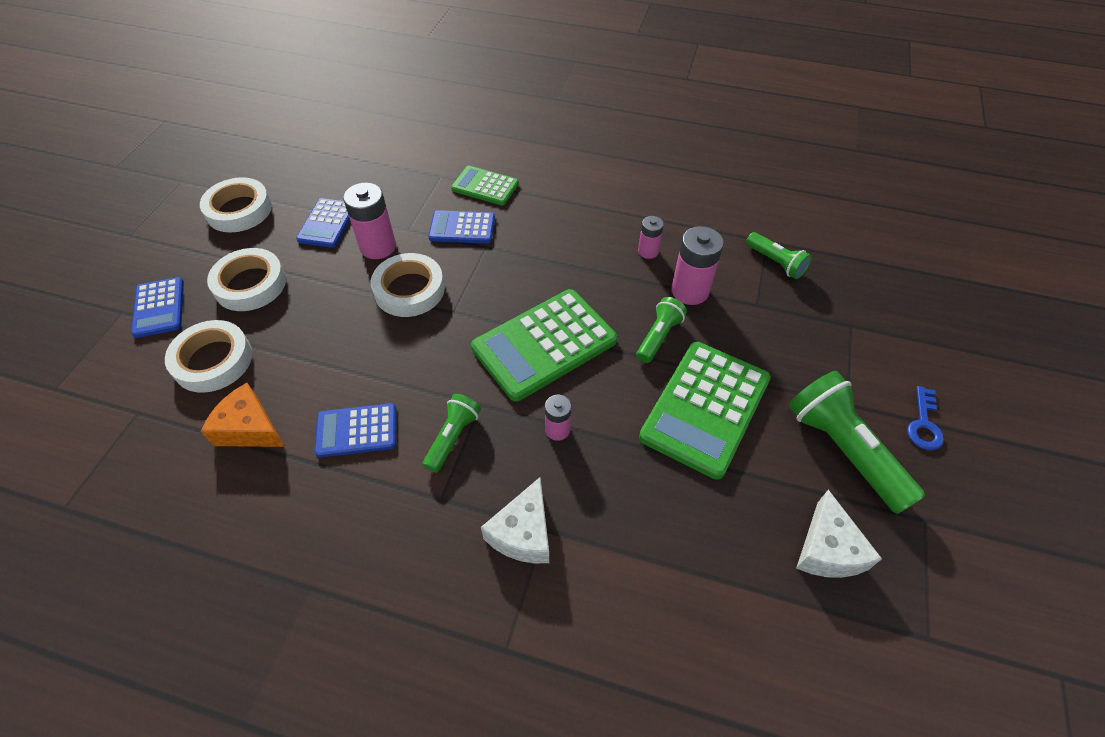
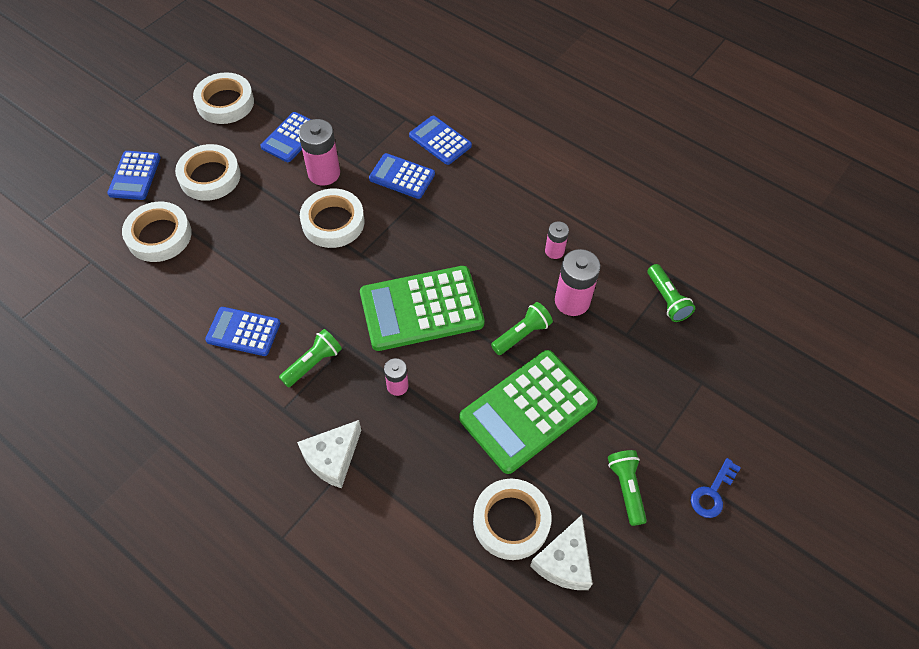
camera: 20 degrees right, 5 degrees up
orange cheese [201,383,284,447] -> none
green calculator [451,166,519,205] -> blue calculator [409,116,472,165]
green flashlight [789,371,925,514] -> green flashlight [608,450,647,526], size x0.56
none -> white tape [473,479,552,560]

